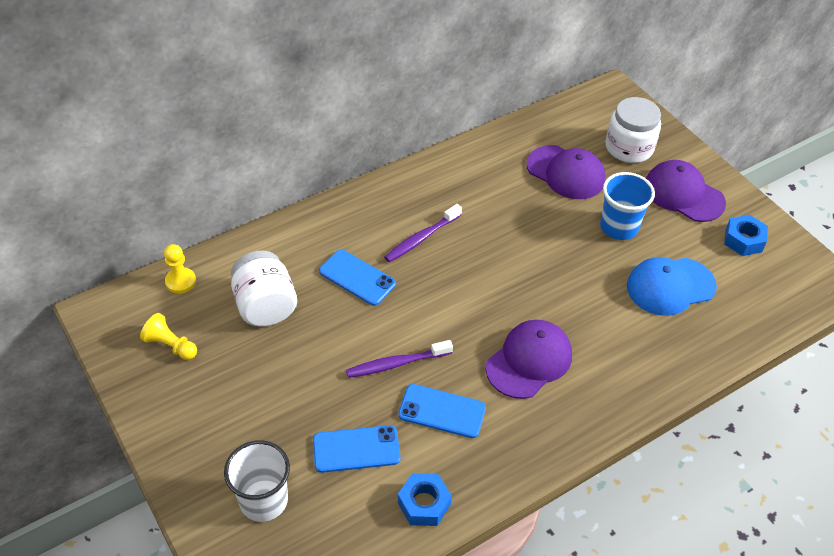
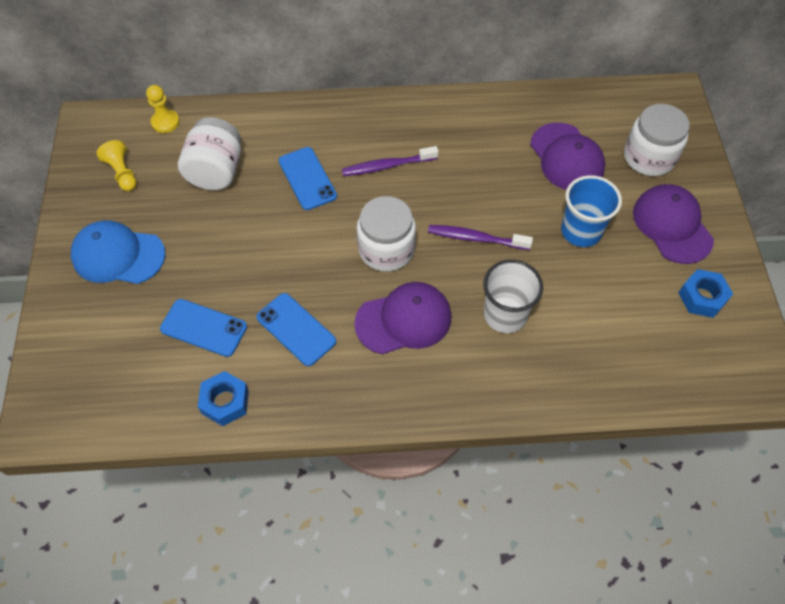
camera: 30 degrees right, 10 degrees up
white cup [224,440,290,522] -> white cup moved to [483,260,543,333]
purple toothbrush [346,340,453,378] -> purple toothbrush moved to [428,225,533,250]
blue cap [627,257,717,316] -> blue cap moved to [71,220,165,284]
none -> white jar [357,196,416,272]

